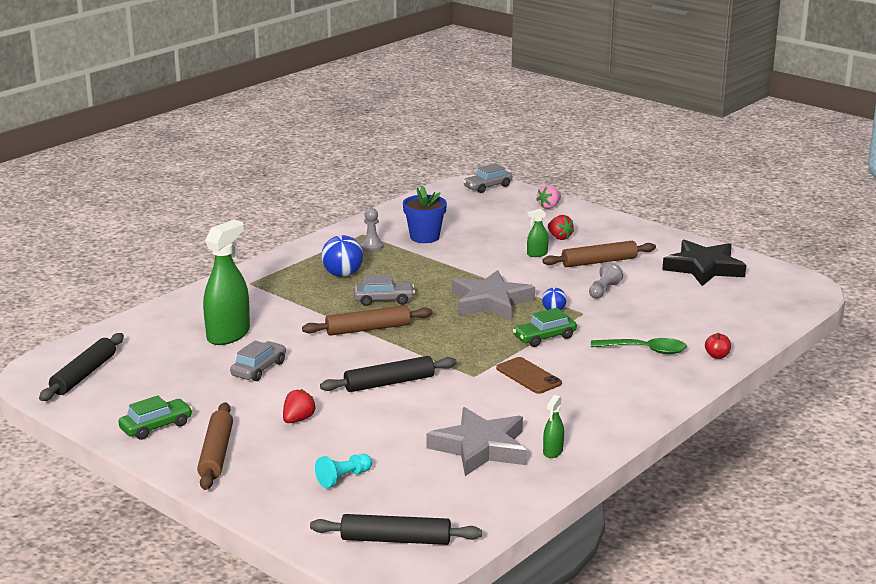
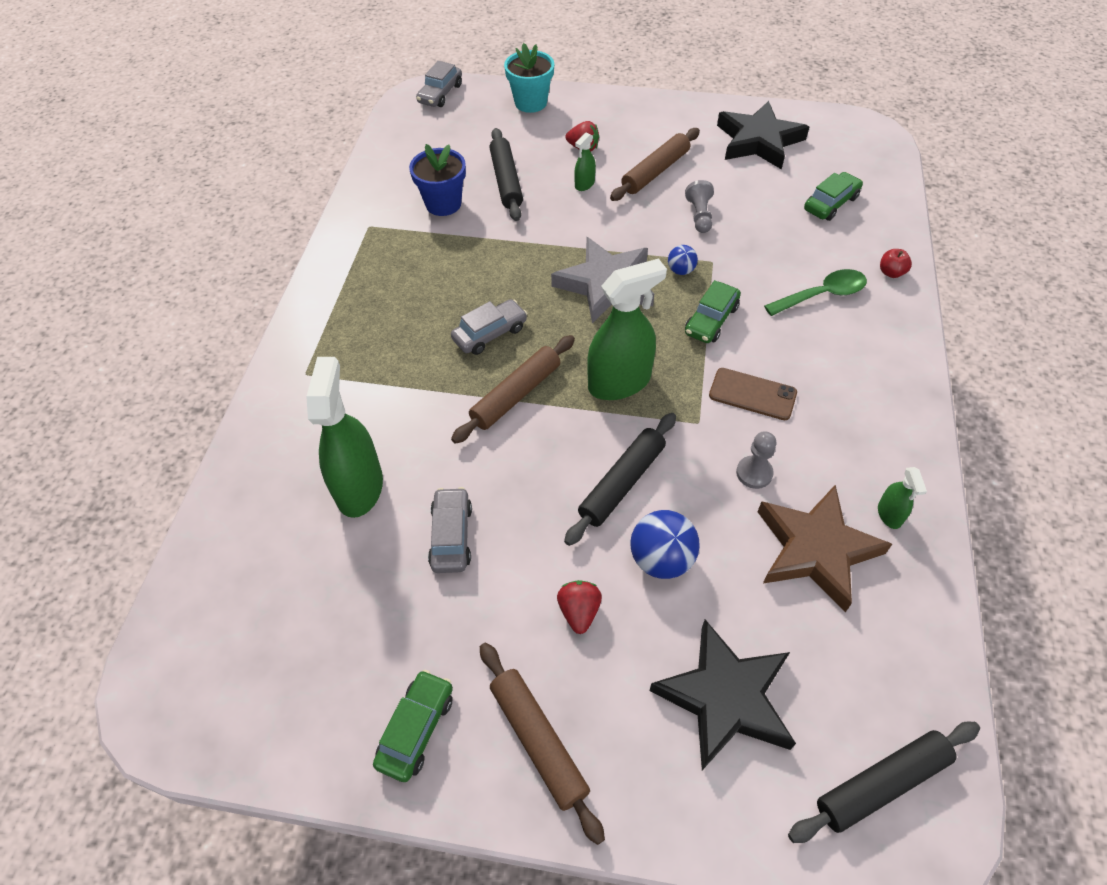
camera: 30 degrees left, 30 degrees up
black rolling pin [39,333,124,401] -> black rolling pin moved to [489,128,523,221]
turquoise pawn [315,454,372,488] -> black star [650,620,796,770]
blue ball [321,235,363,277] -> blue ball moved to [630,510,700,579]
grey pawn [360,208,383,252] -> grey pawn moved to [736,432,776,489]
grey star [426,407,527,476] -> brown star [758,485,892,612]
pink strawberry [536,185,561,209] -> turquoise flower pot [504,43,554,113]
none -> green spray bottle [587,258,667,400]
none -> green car [804,172,863,221]

